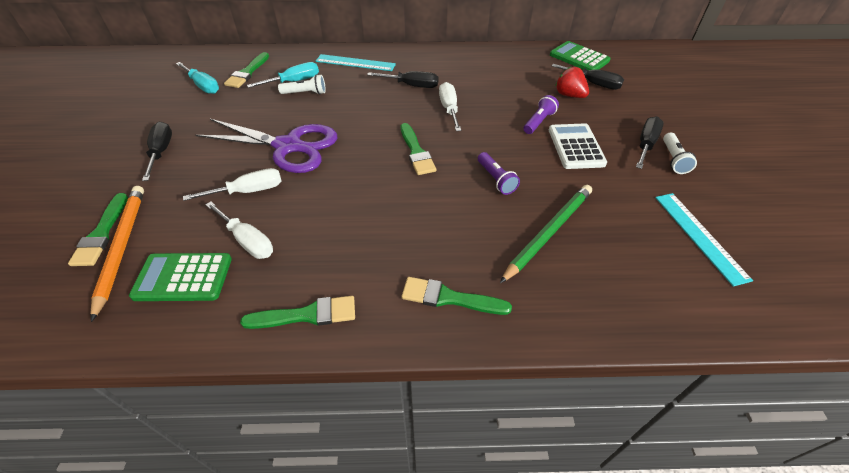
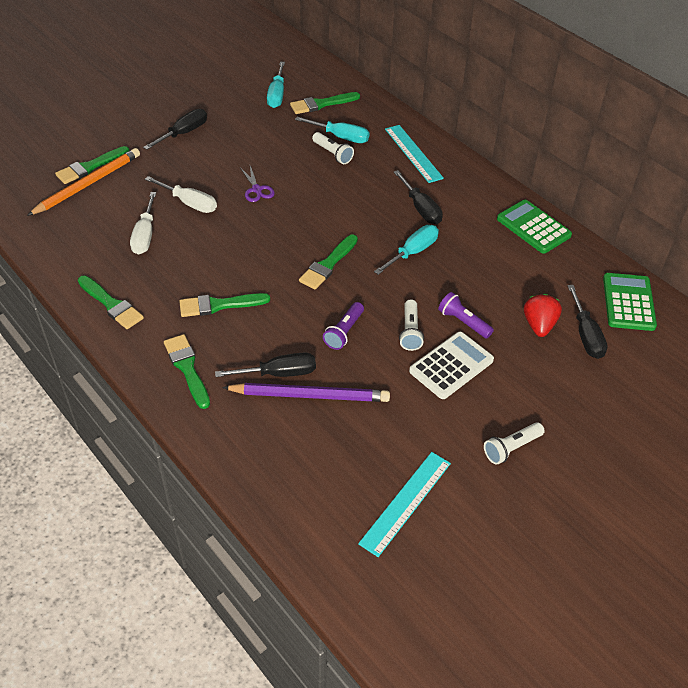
camera: 50 degrees right, 0 degrees up
green calculator [129,253,232,301] -> green calculator moved to [497,199,572,254]
purple scissors [195,119,337,173] -> purple scissors [240,166,275,202], size x0.41
white screwdriver [439,82,461,131] -> turquoise screwdriver [374,225,439,275]
green pencil [500,185,592,283] -> purple pencil [222,383,390,402]
purple flashlight [524,95,559,134] -> purple flashlight turned 135 degrees counterclockwise [438,292,494,338]
black screwdriver [636,116,664,169] -> black screwdriver moved to [215,352,316,377]
none -> green brush [179,293,270,317]
none -> white flashlight [399,299,424,351]

